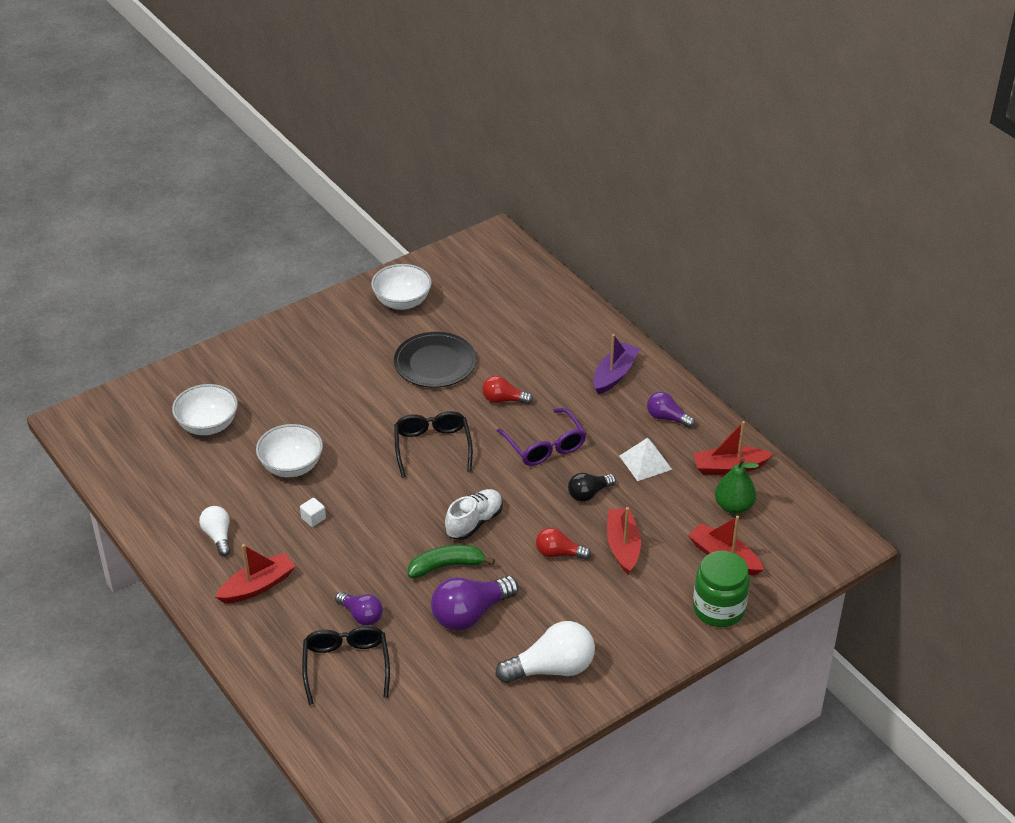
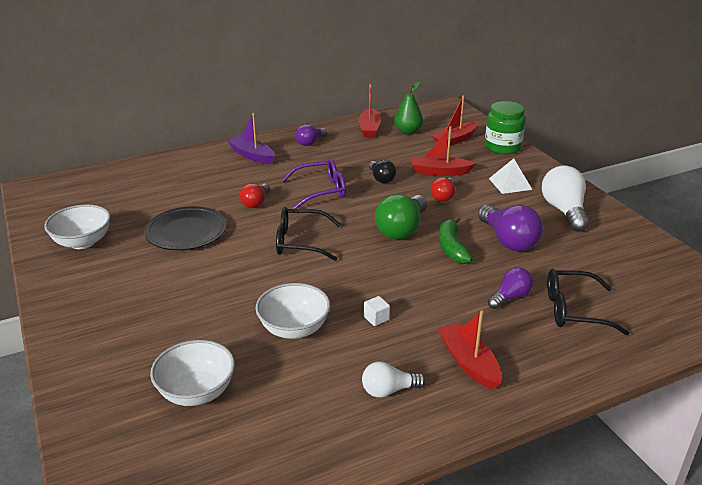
camera: 80 degrees left, 10 degrees down
white shoe [445,489,503,540] -> green light bulb [375,194,427,240]
white pyramid [620,438,672,481] -> white pyramid moved to [489,158,532,194]

